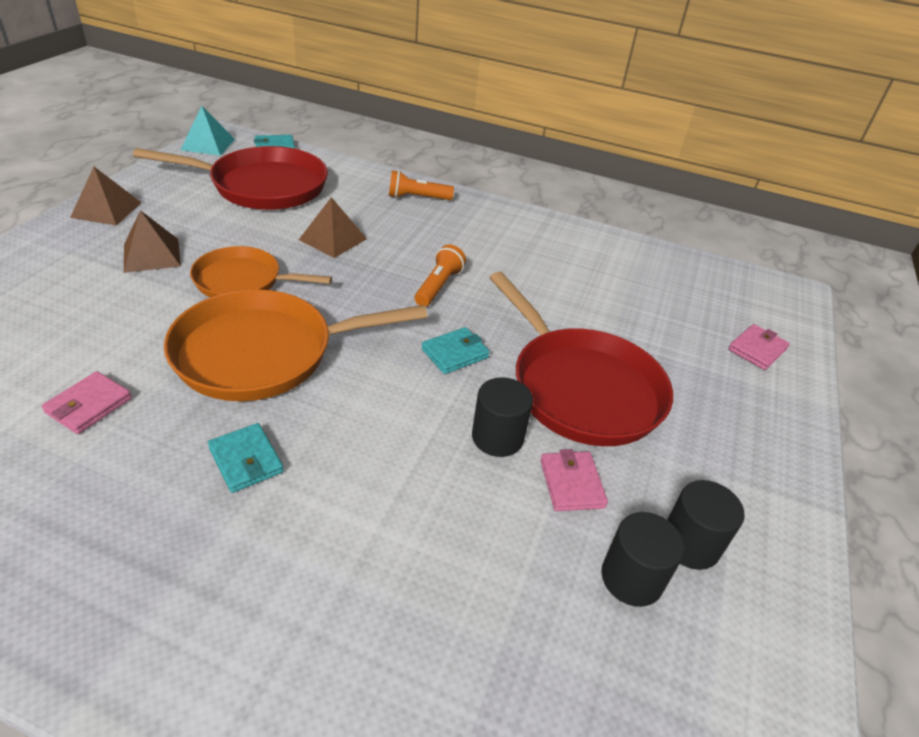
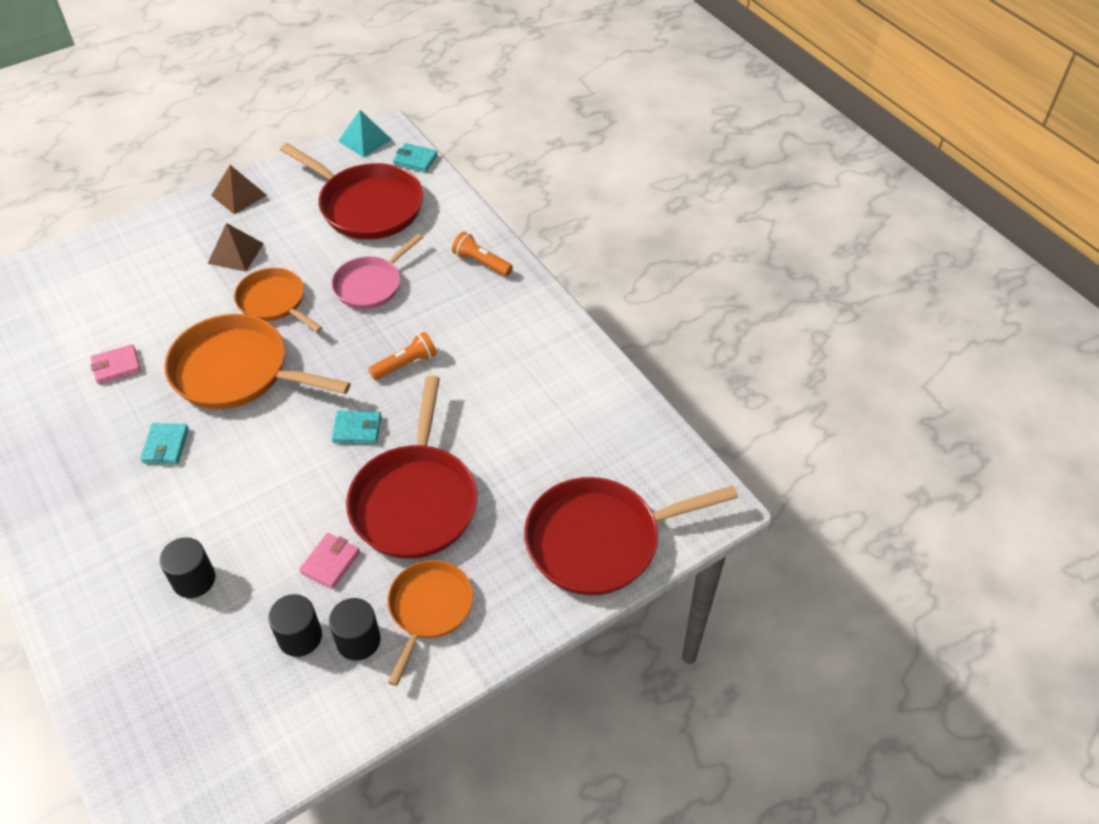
camera: 40 degrees right, 10 degrees up
brown pyramid [299,197,367,258] -> pink pan [331,234,423,309]
black cylinder [472,377,533,457] -> black cylinder moved to [160,538,215,598]
pink wallet [728,324,790,370] -> red pan [524,477,738,595]
none -> orange pan [388,560,473,686]

